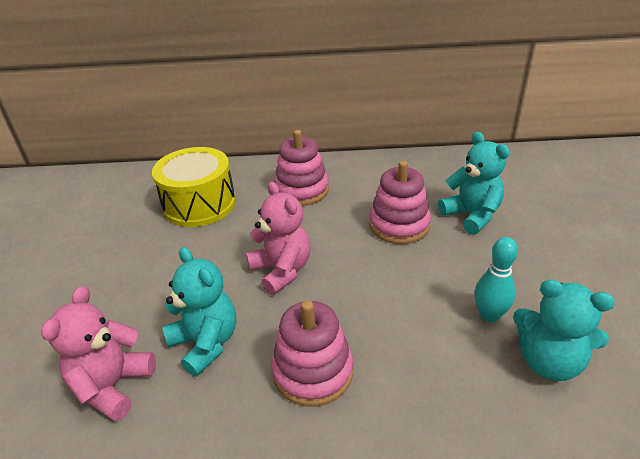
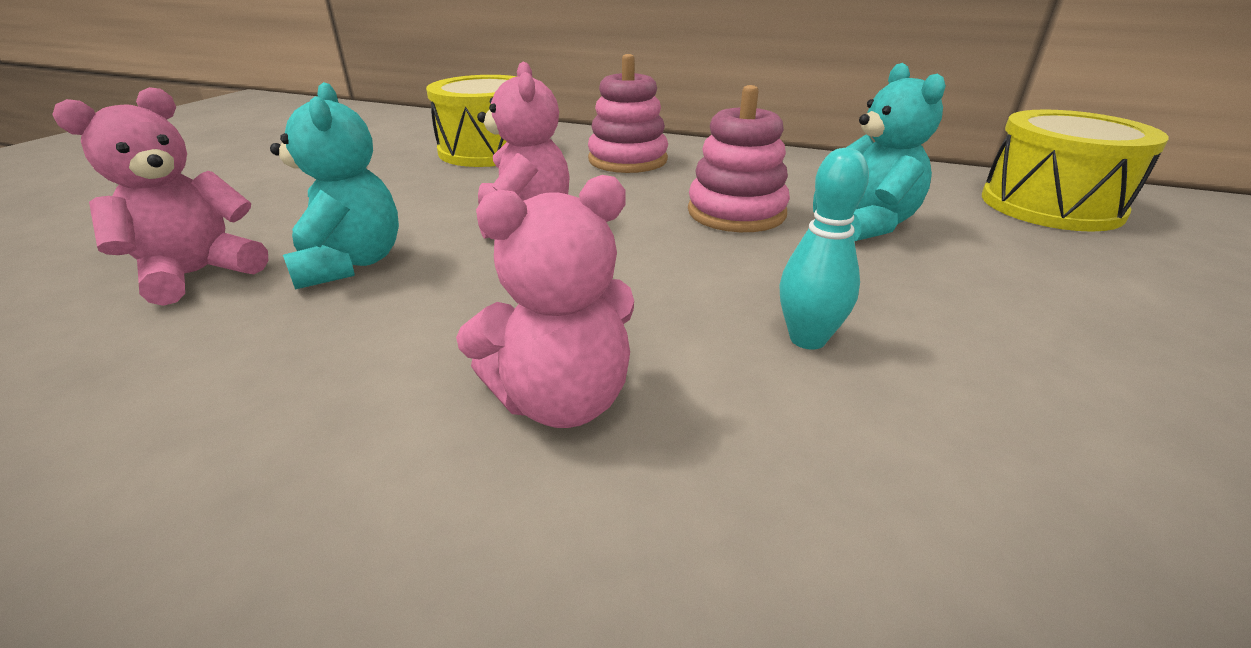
camera: 20 degrees right, 5 degrees down
pink stacking toy [271,300,353,407] -> none
turquoise teddy bear [513,280,615,381] -> none
none -> pink teddy bear [456,175,634,428]
none -> yellow drum [982,110,1169,232]

